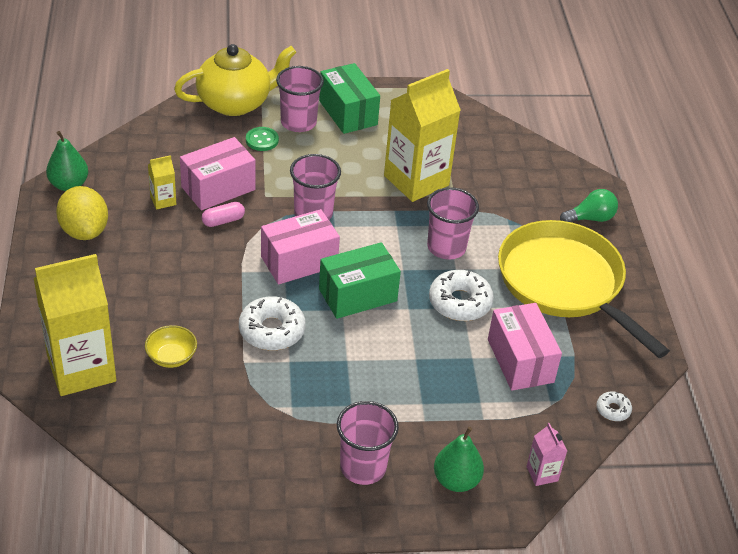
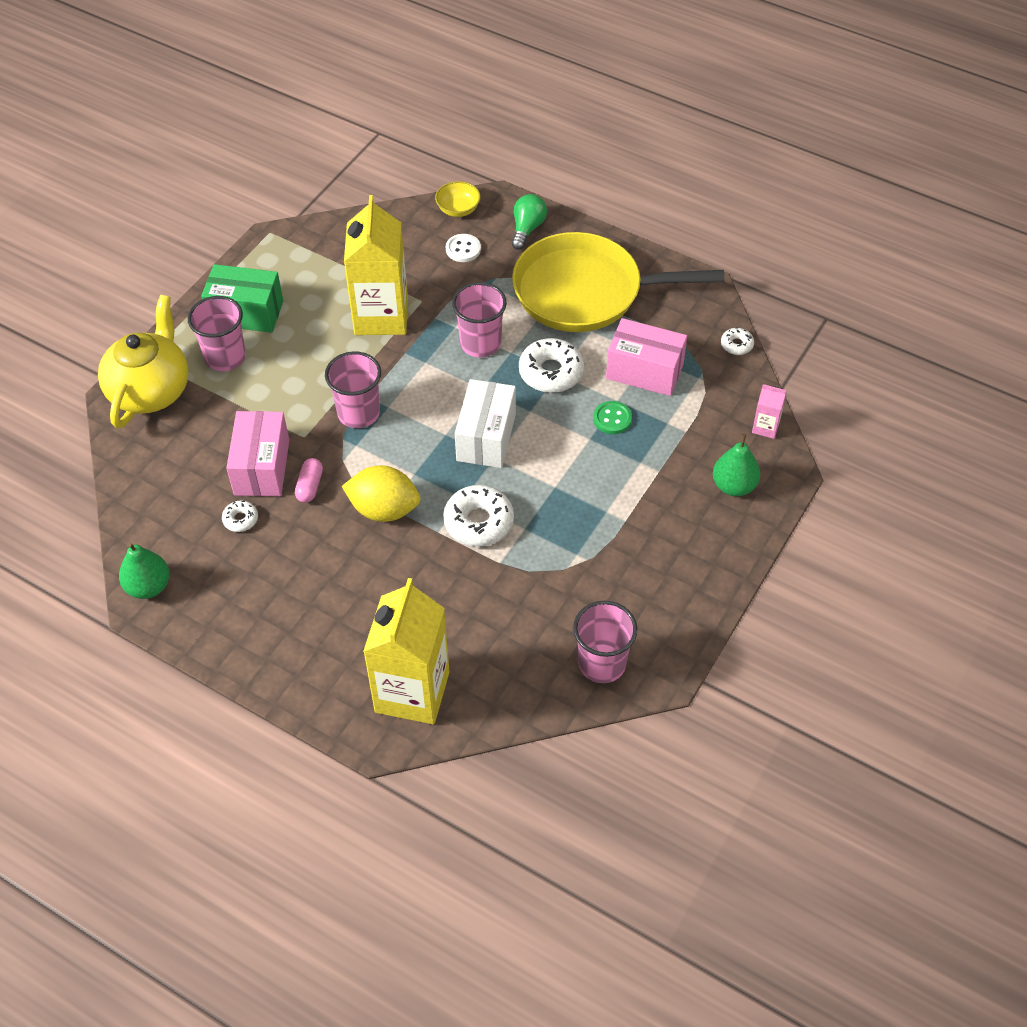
camera: 50 degrees left, 10 degrees up
yellow lemon [56,186,108,240] -> yellow lemon moved to [342,465,421,522]
yellow bowl [145,325,197,368] -> yellow bowl moved to [435,181,481,217]
yellow carton [148,155,176,209] -> white donut [222,501,258,532]
green button [246,127,279,151] -> green button moved to [593,401,632,434]
pink box [261,209,340,285] -> none
green box [319,242,401,319] -> white box [455,379,516,468]
pink cup [337,401,399,485] -> pink cup moved to [573,601,637,683]
none -> white button [446,234,481,262]

